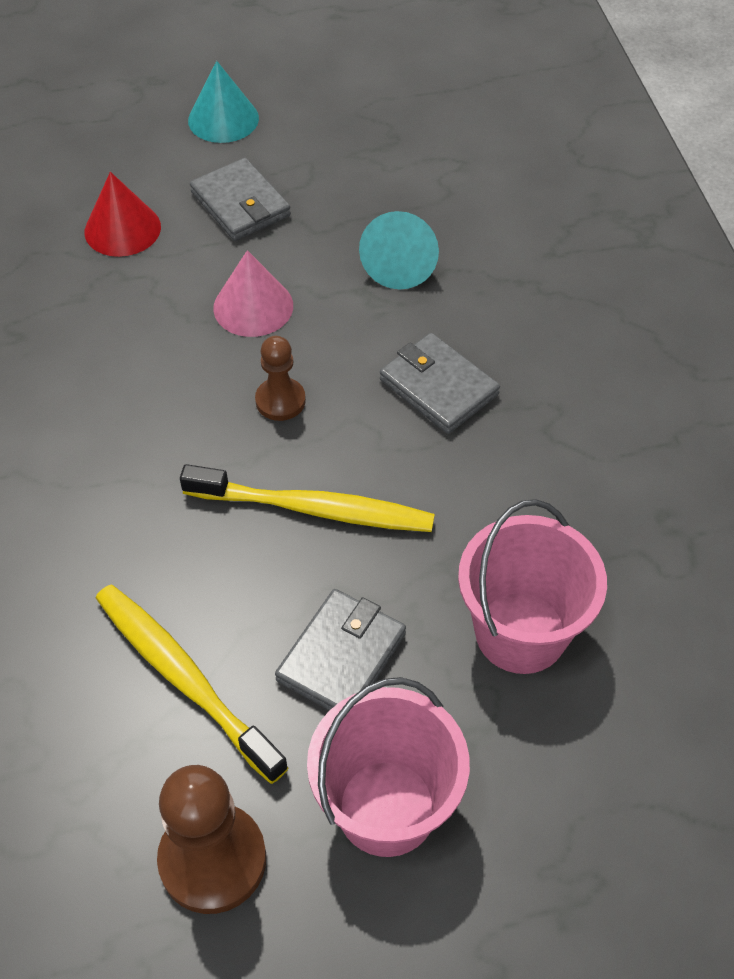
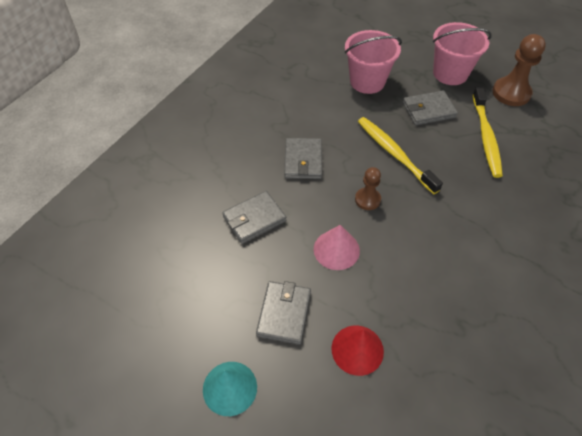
camera: 135 degrees left, 0 degrees up
turquoise cone [359,211,439,289] -> grey wallet [222,191,286,244]

